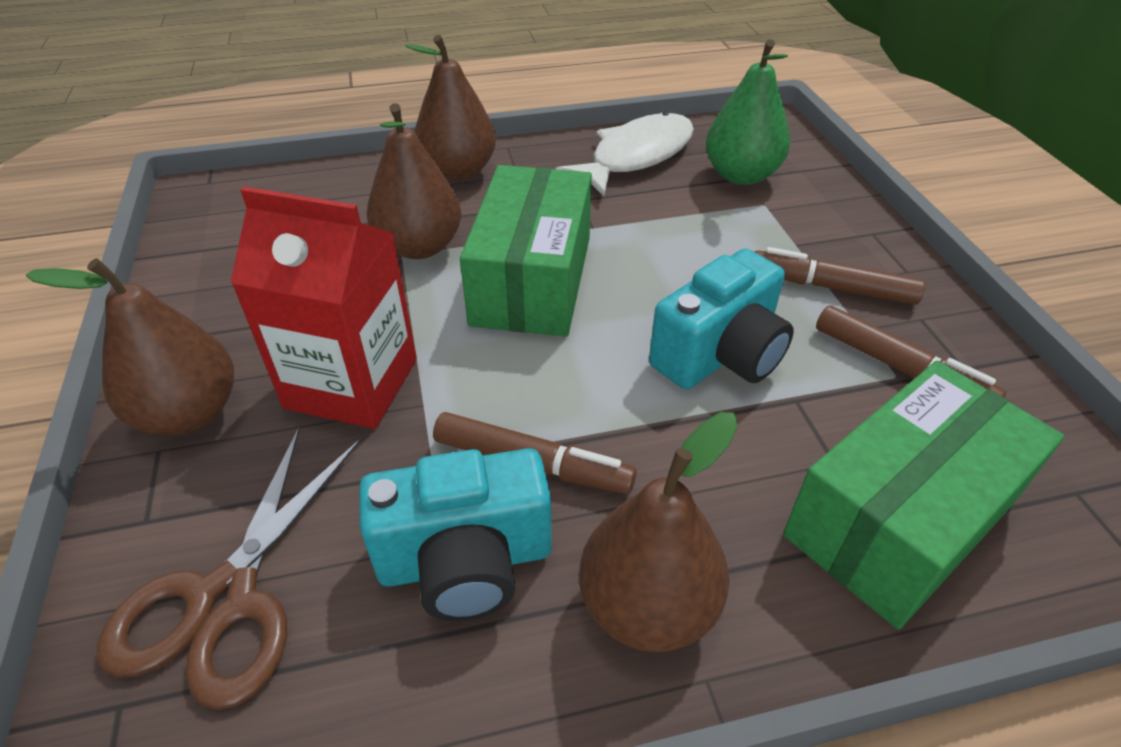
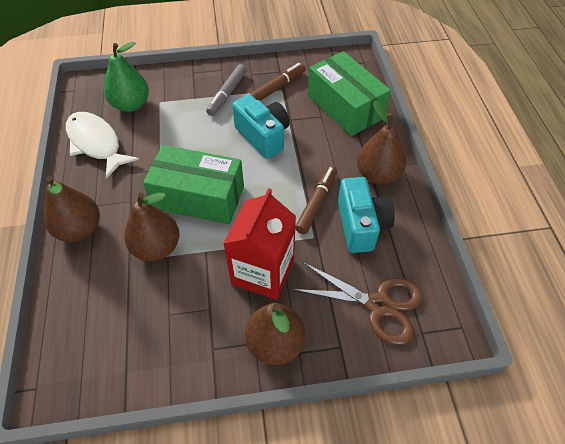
camera: 85 degrees left, 10 degrees up
brown marker [755,247,925,305] -> grey marker [206,64,247,116]

